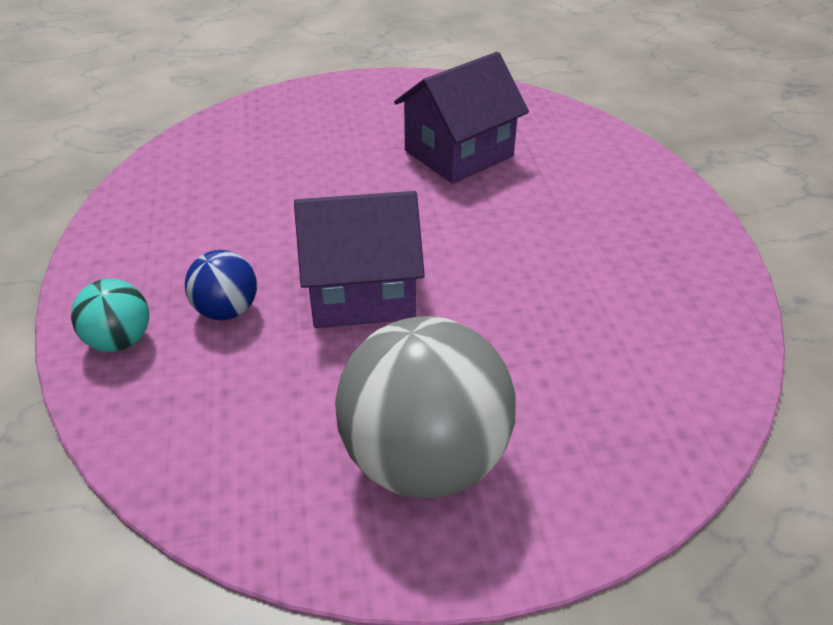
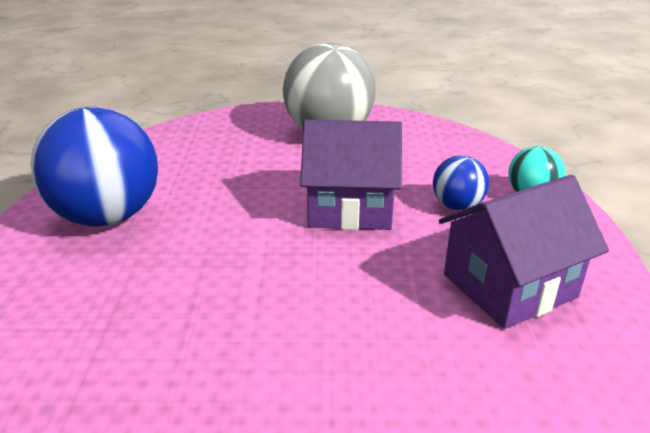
camera: 170 degrees left, 10 degrees down
purple house [394,52,529,184] -> purple house moved to [438,175,609,329]
none -> blue ball [31,107,158,226]

